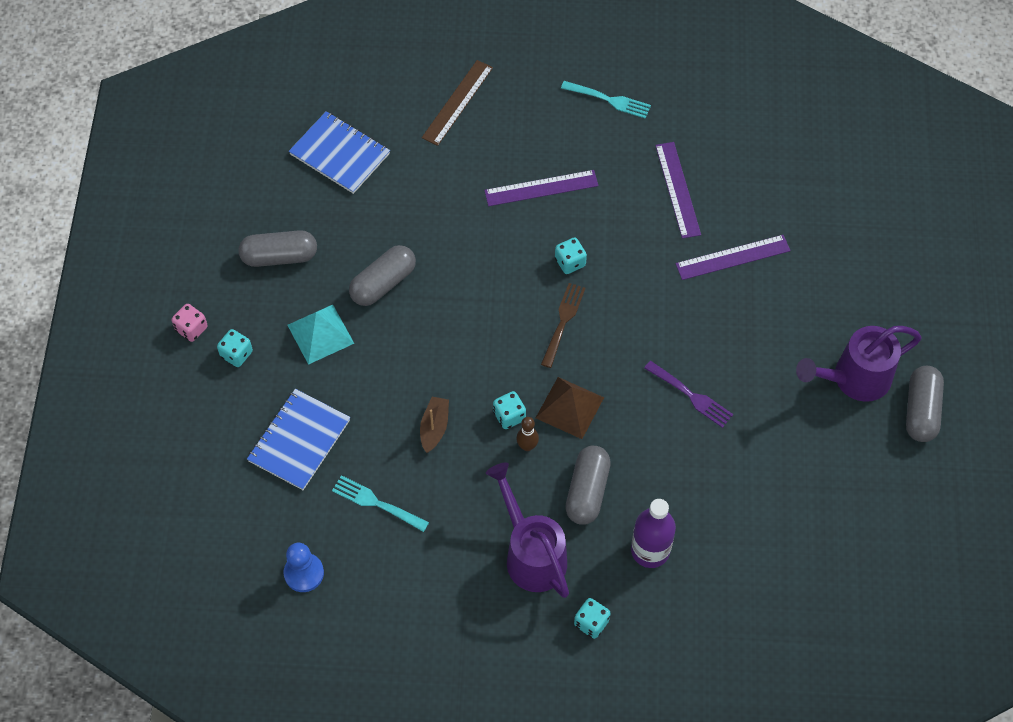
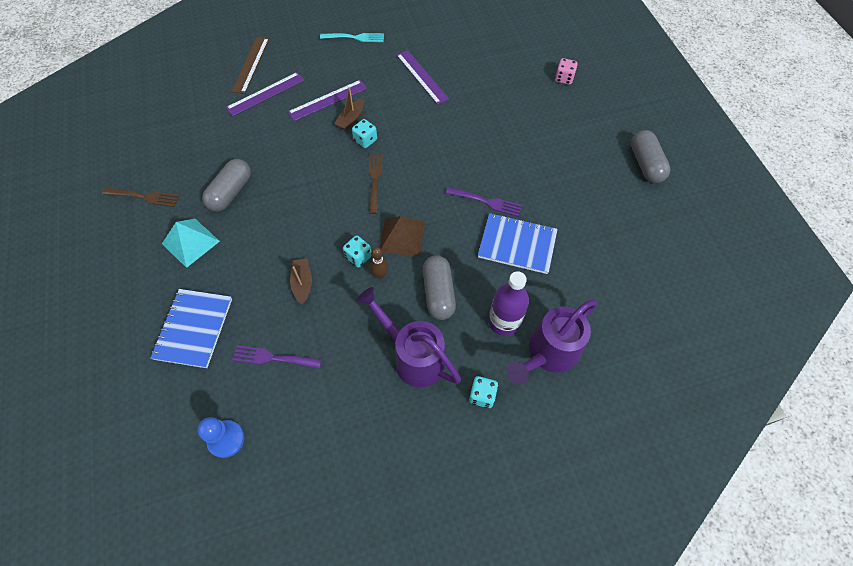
camera: 20 degrees left, 0 degrees up
pink dice [172,304,208,342] -> pink dice moved to [555,58,578,85]
turquoise dice [217,329,253,367] -> none
grey capsule [239,230,317,267] -> brown fork [102,188,179,207]
blue notebook [289,111,390,194] -> blue notebook moved to [478,213,558,274]
turquoise fork [332,475,429,532] -> purple fork [232,345,322,369]
purple ruler [675,235,791,280] -> purple ruler moved to [226,72,304,116]
purple watering can [796,326,922,402] -> purple watering can moved to [507,300,597,385]
none -> brown boat [334,87,364,131]

